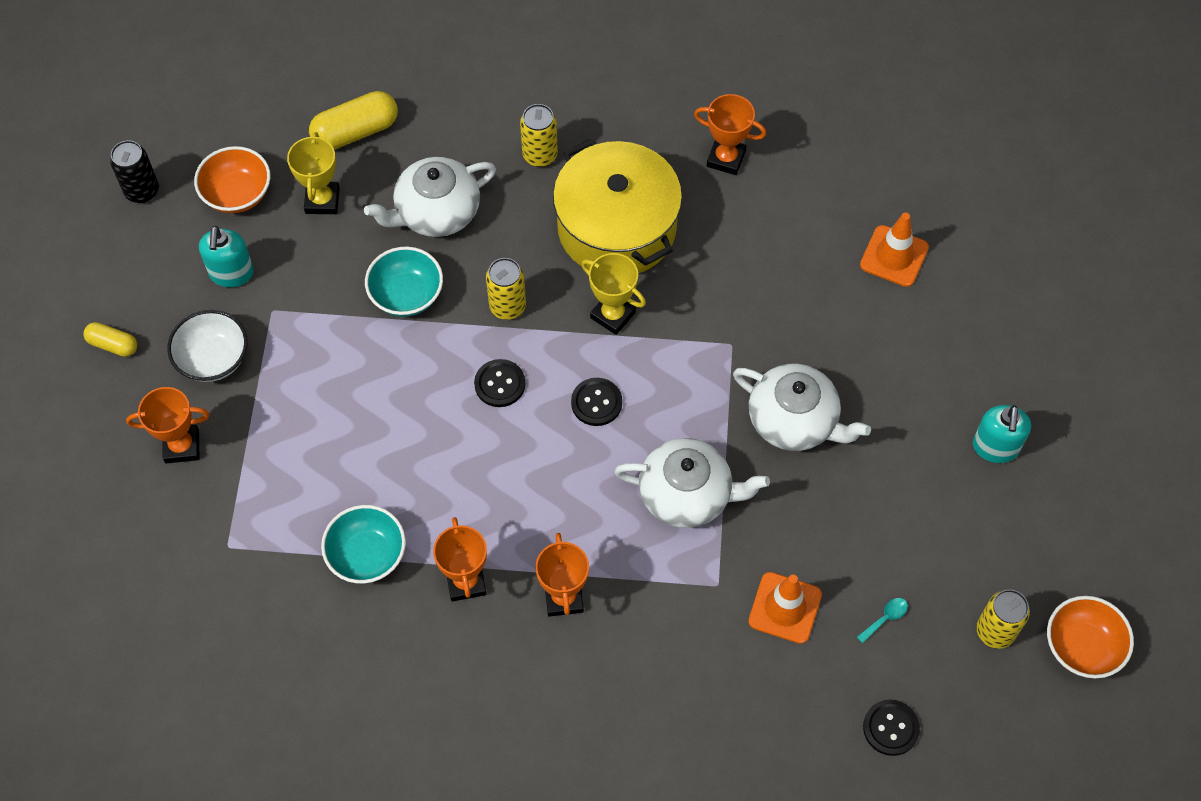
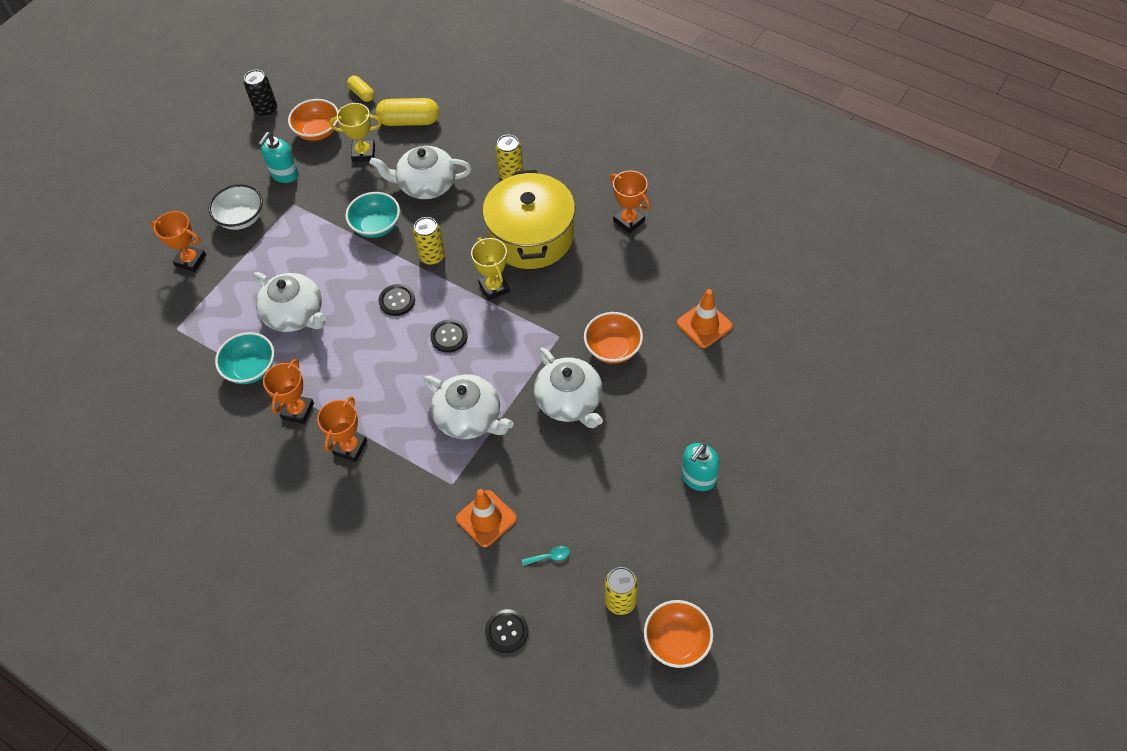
camera: 30 degrees right, 5 degrees down
yellow capsule [83,322,137,357] -> yellow capsule moved to [347,76,375,102]
yellow trophy [287,132,340,214] -> yellow trophy turned 60 degrees clockwise [329,103,382,162]
none -> white teapot [253,272,326,332]
none -> orange bowl [584,312,643,364]

